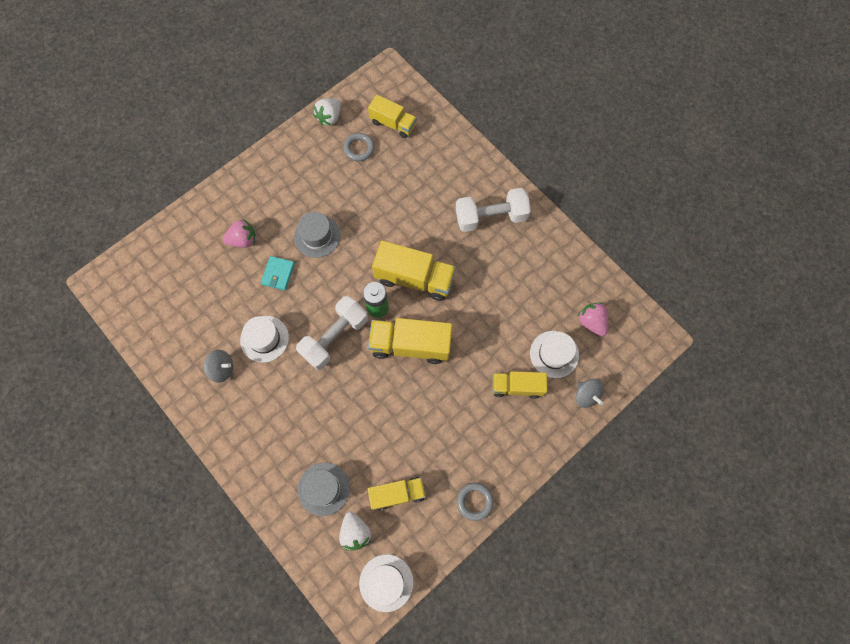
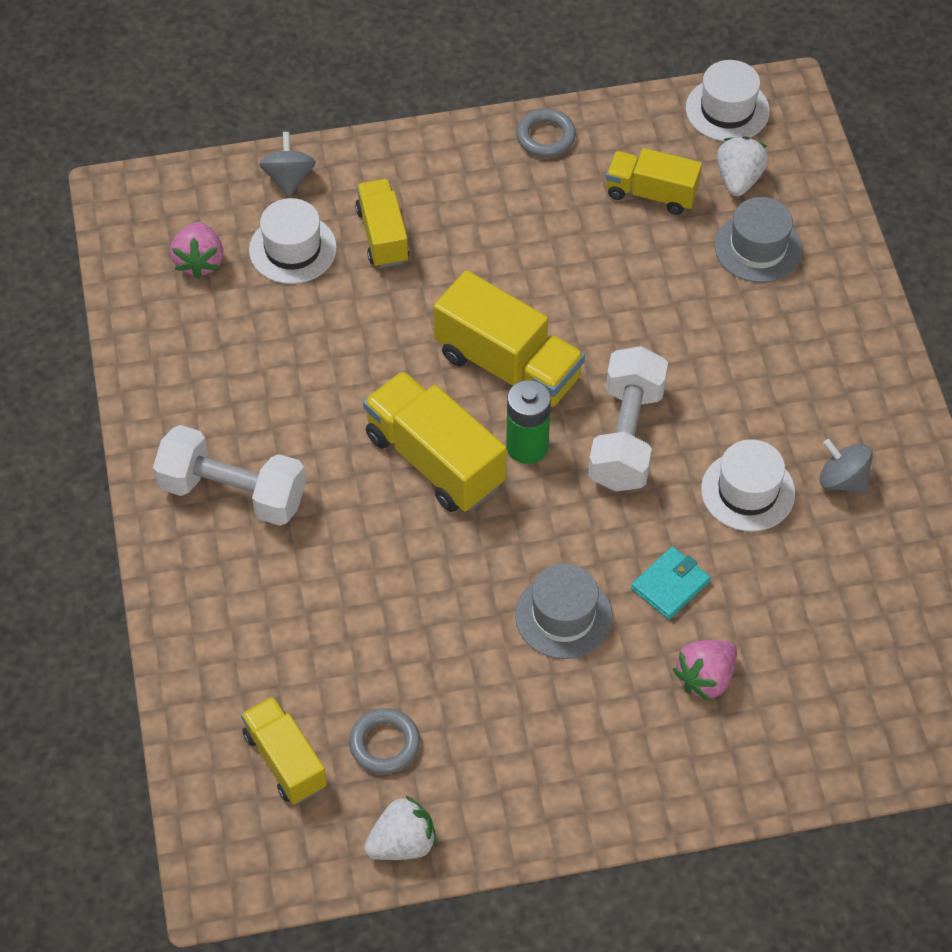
camera: 150 degrees left, 15 degrees down
pink strawberry [223,219,256,248] -> pink strawberry turned 60 degrees counterclockwise [673,640,737,701]
white dumbbell [296,296,368,370] -> white dumbbell turned 60 degrees counterclockwise [588,346,668,492]
yellow truck [492,371,547,399] -> yellow truck turned 135 degrees counterclockwise [355,179,409,268]

